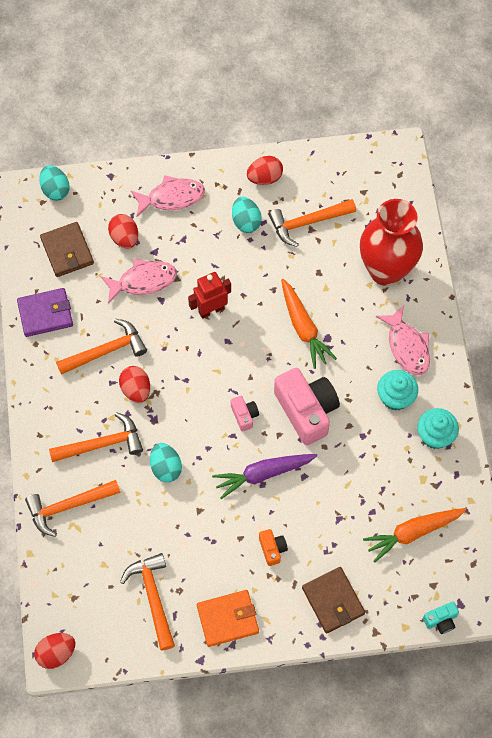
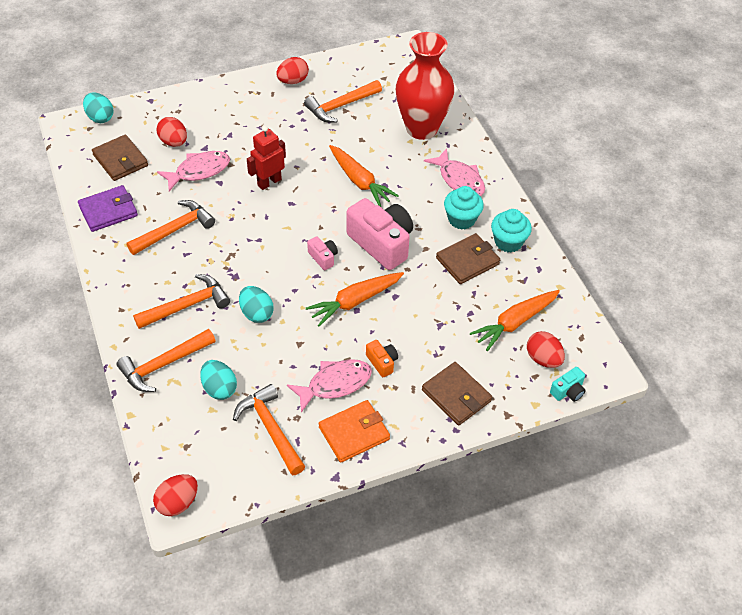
camera: 15 degrees left, 15 degrees down
red egg [119,366,150,403] -> red egg moved to [527,331,565,368]
pink fish [131,175,205,217] -> pink fish moved to [287,359,372,413]
purple carrot [212,454,318,499] -> orange carrot [306,272,404,327]
turquoise egg [232,197,262,233] -> turquoise egg moved to [200,360,237,400]
none -> brown wallet [436,233,500,284]

